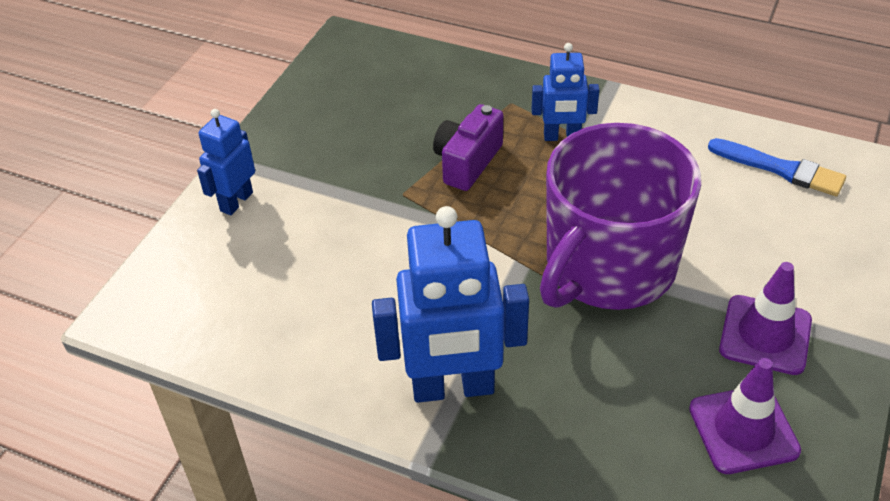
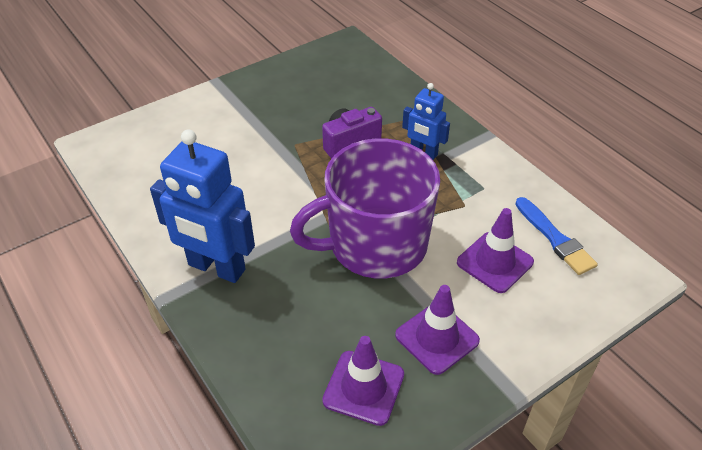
camera: 30 degrees right, 0 degrees up
blue robot [197,109,255,215] -> none
none -> purple traffic cone [457,208,534,293]

